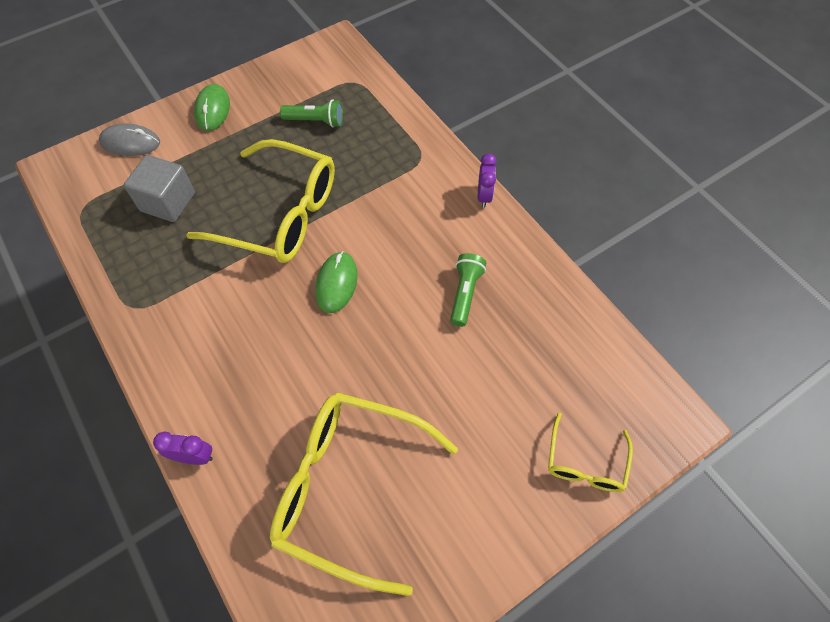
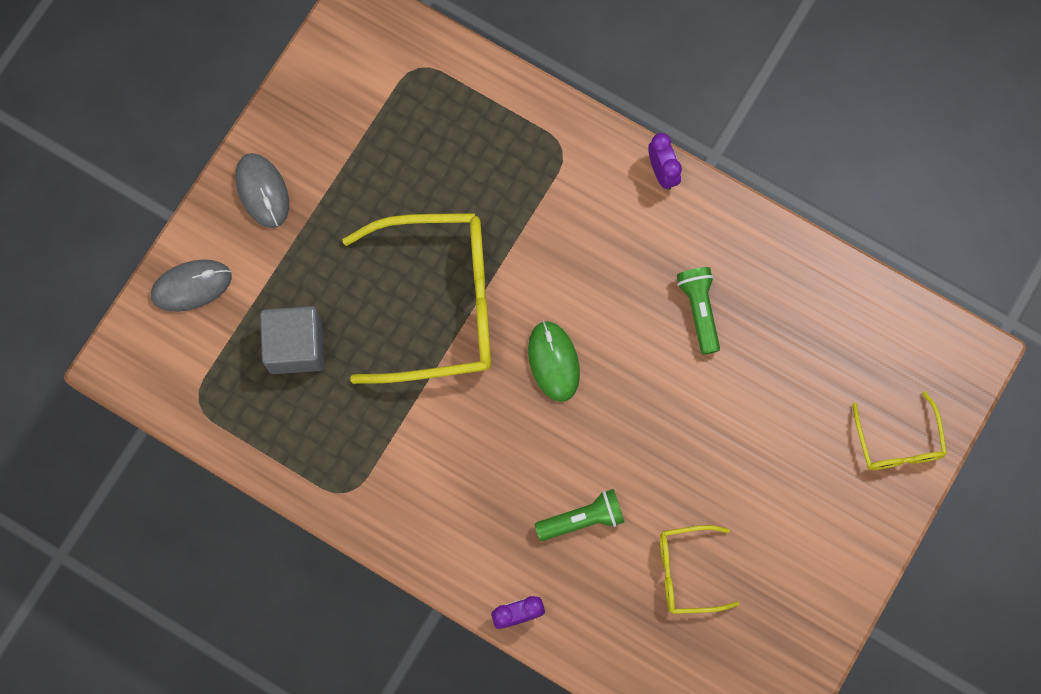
camera: 25 degrees left, 15 degrees up
green mouse [194,84,230,131] -> grey mouse [235,153,289,228]
yellow glasses [270,392,458,596] -> yellow glasses [660,525,740,614], size x0.49
green flashlight [280,99,343,127] -> green flashlight moved to [535,489,624,541]

